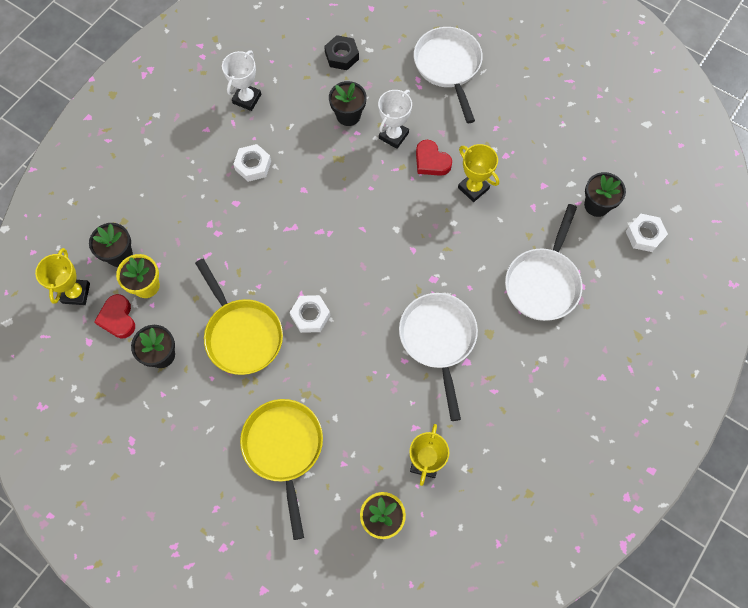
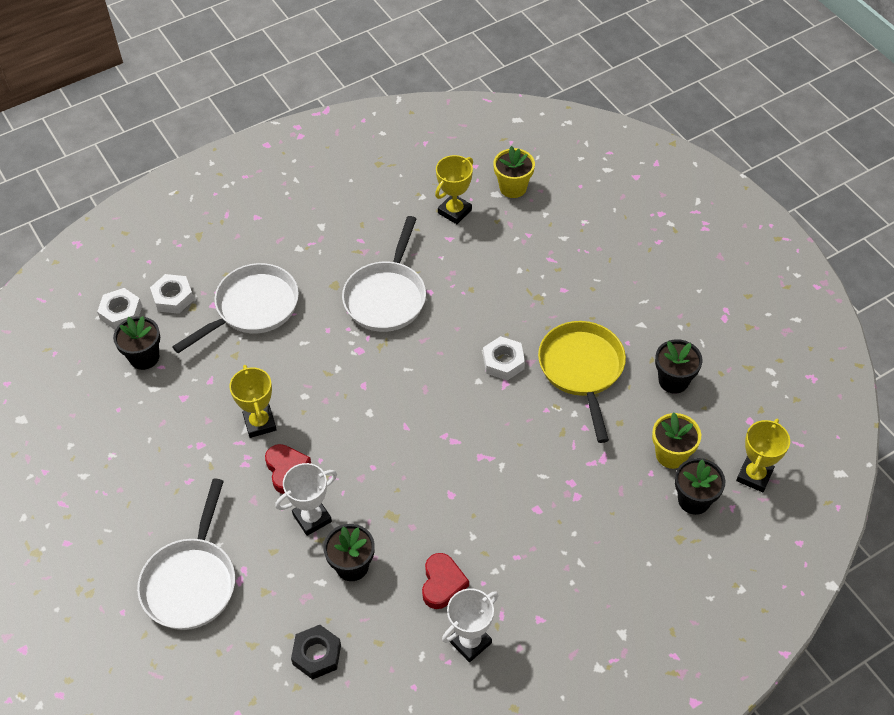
camera: 155 degrees left, 15 degrees down
red heart [94,294,135,339] -> red heart moved to [422,553,469,609]
white nut [233,144,271,182] -> white nut moved to [150,274,194,314]
yellow pan [240,399,323,540] -> none

